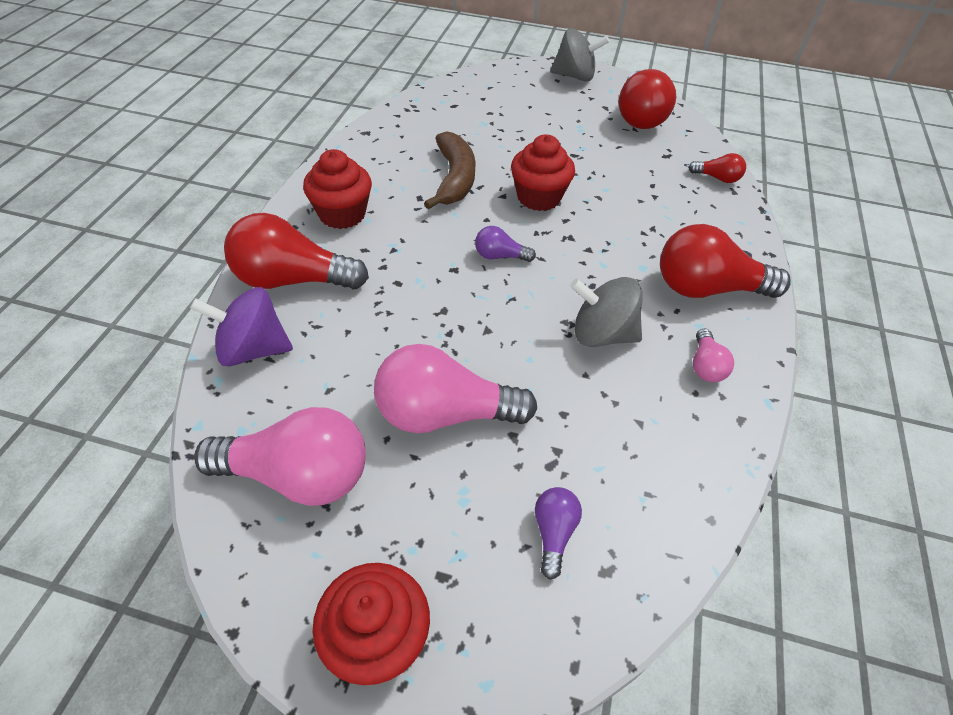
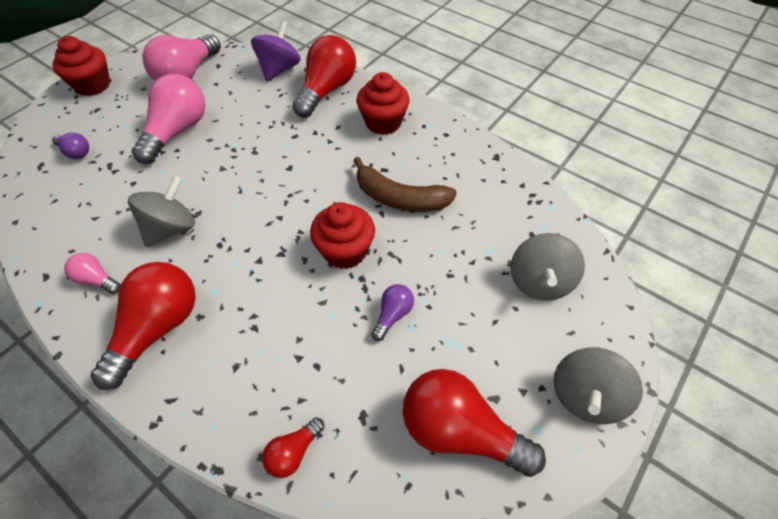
camera: 115 degrees right, 5 degrees up
purple light bulb [475,226,536,262] -> purple light bulb moved to [371,284,414,341]
none -> grey spinning top [510,233,585,301]

